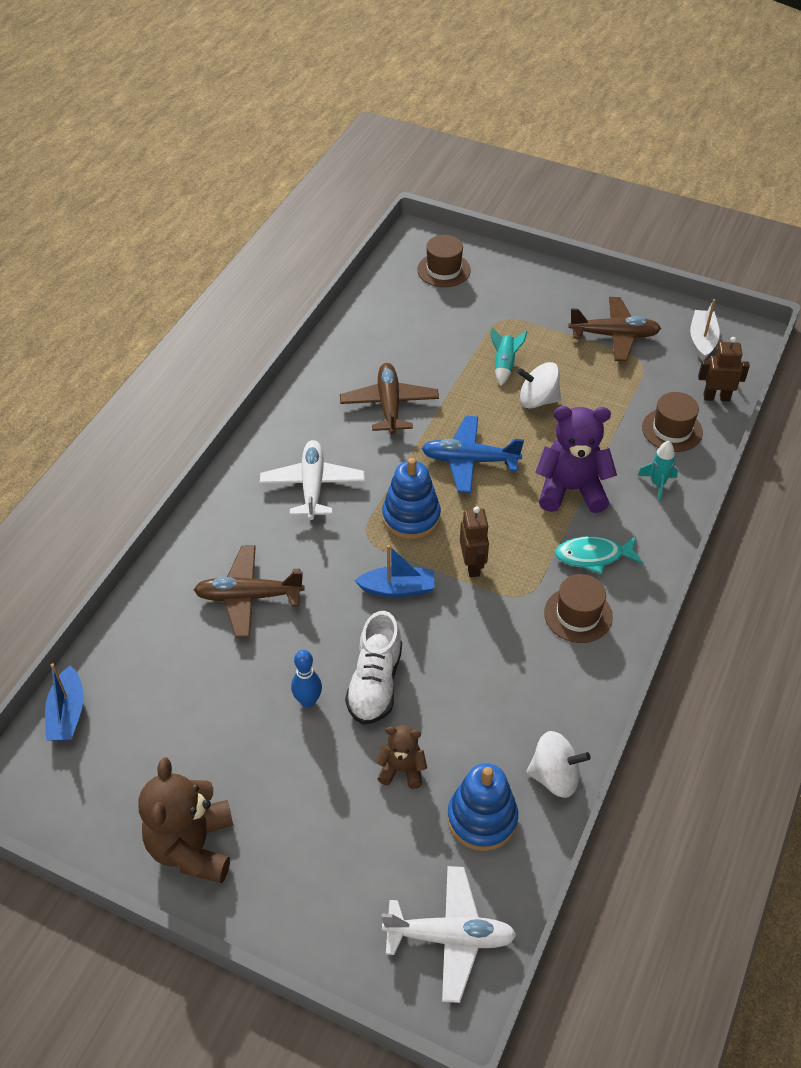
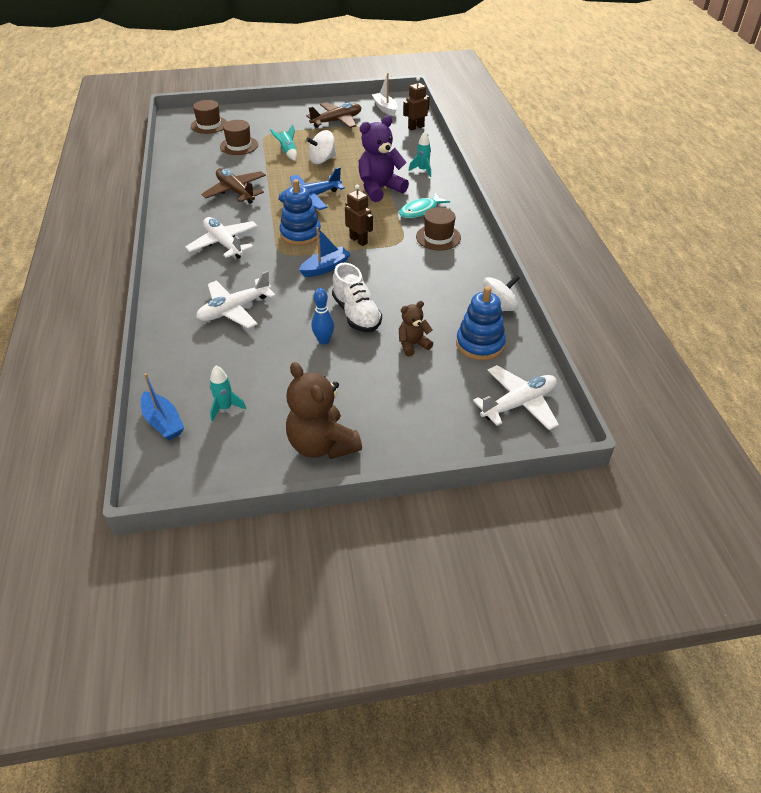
camera: 35 degrees left, 5 degrees down
brown plane [194,545,305,638] -> white plane [196,271,276,329]
brown hat [642,392,703,452] -> brown hat moved to [220,120,258,155]
none -> turquoise rocket [210,366,246,421]

